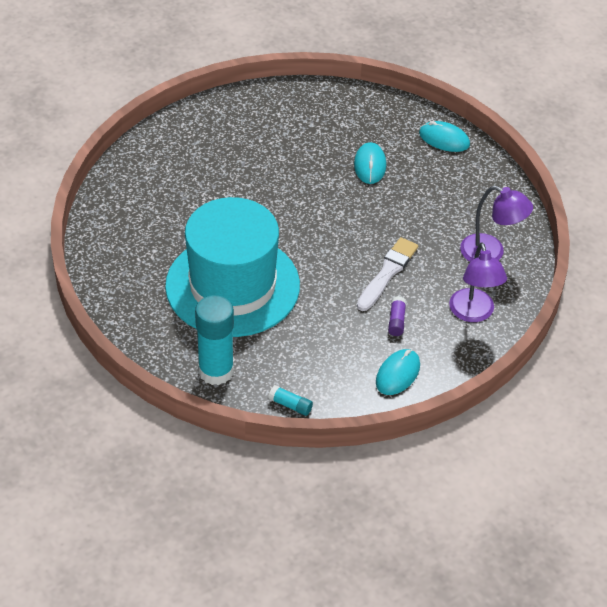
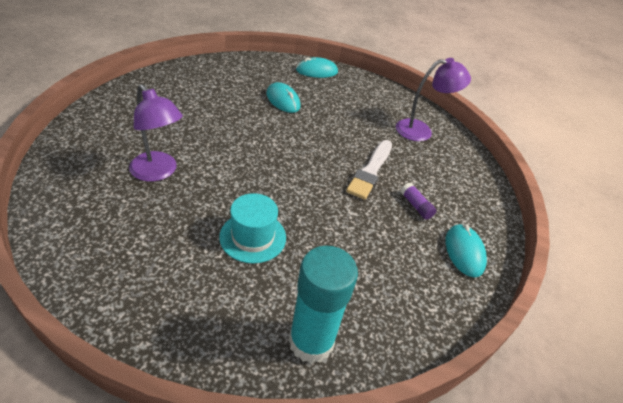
camera: 40 degrees left, 5 degrees down
turquoise hat [165,197,300,337] -> turquoise hat [219,193,286,263], size x0.43
turquoise glue stick [268,385,313,416] -> none
white brush [357,237,418,311] -> white brush turned 150 degrees counterclockwise [346,140,392,200]
purple lamp [449,242,507,322] -> purple lamp moved to [129,84,183,182]

